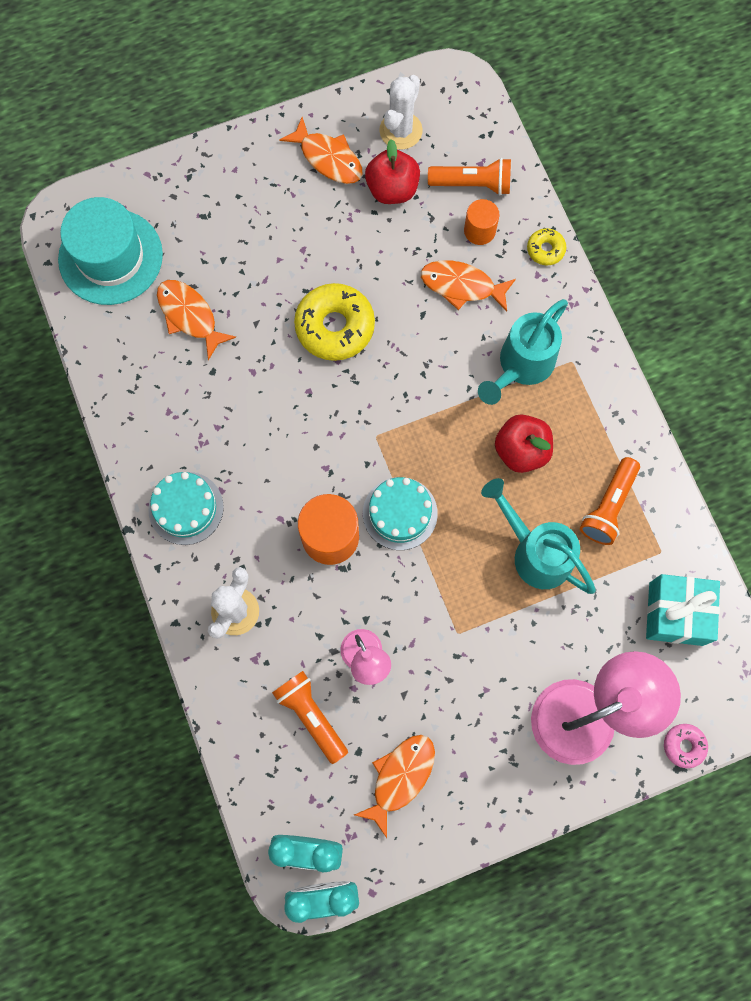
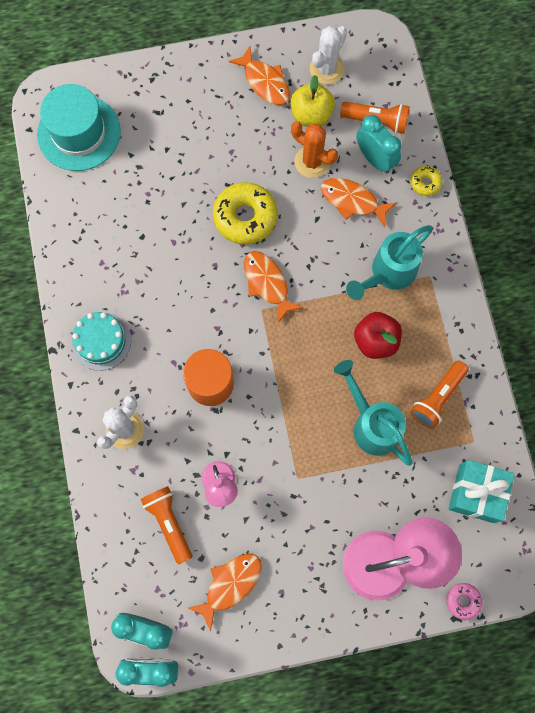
camera: 10 degrees right, 0 degrees up
orange fish [157,280,236,360] -> orange fish moved to [244,251,303,323]
turquoise cake [363,477,438,550] -> none
red apple [365,139,420,204] -> yellow apple [290,75,335,127]
orange cylinder [464,199,499,245] -> turquoise clock [356,115,401,173]
none -> orange cactus [291,121,338,178]

